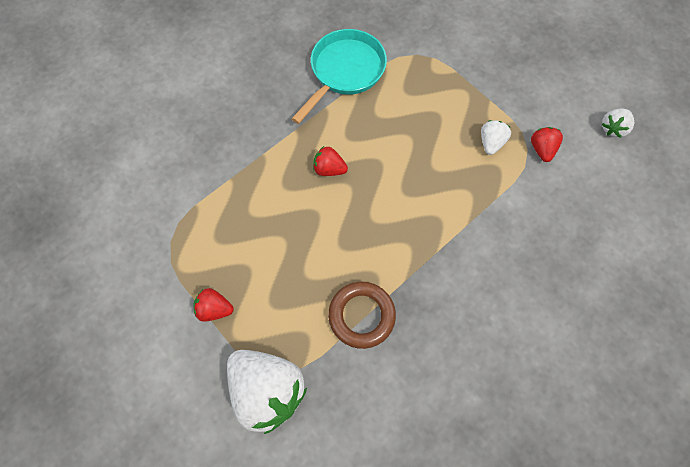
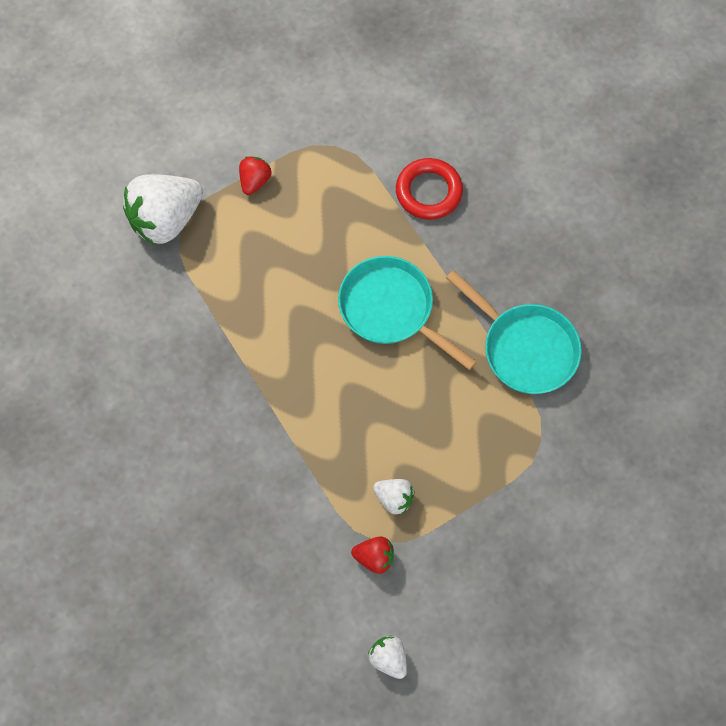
camera: 100 degrees right, 0 degrees up
red strawberry [313,146,348,176] -> turquoise pan [338,256,477,370]
brown ring [328,282,396,349] -> none
none -> red ring [396,158,463,220]

